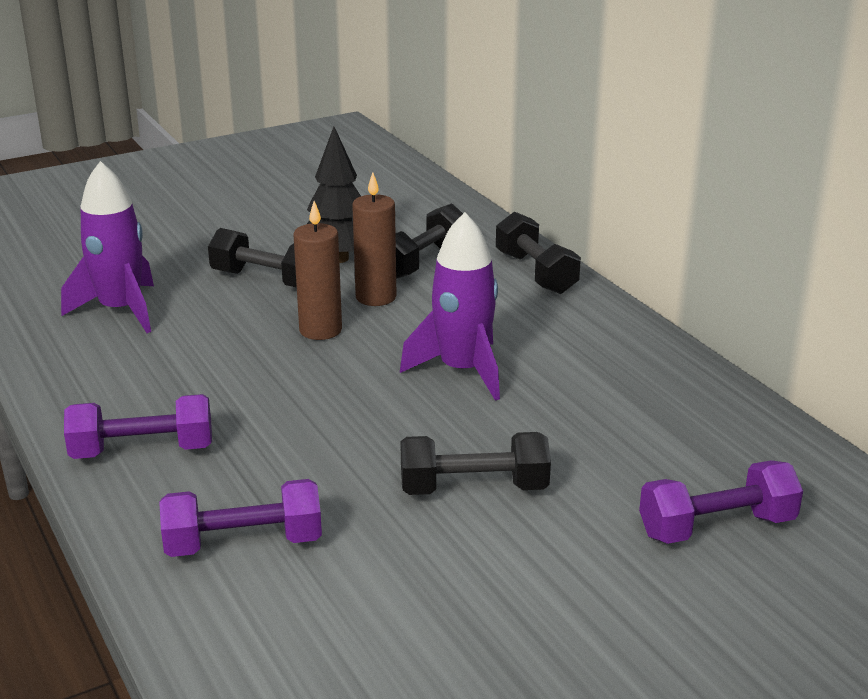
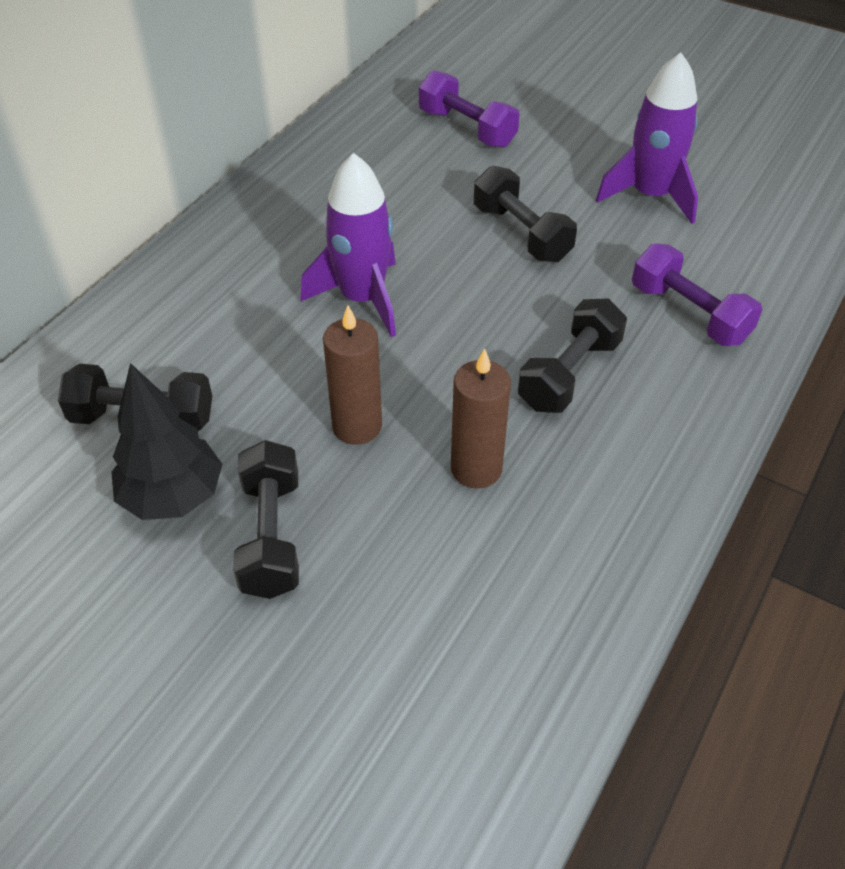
camera: 120 degrees left, 20 degrees up
purple rocket [61,161,154,333] -> purple rocket moved to [596,52,698,224]
purple dumbbell [64,394,212,459] -> none
brown candle [352,172,397,306] -> brown candle moved to [451,348,511,489]
black dumbbell [496,212,581,294] -> black dumbbell moved to [518,299,627,413]

